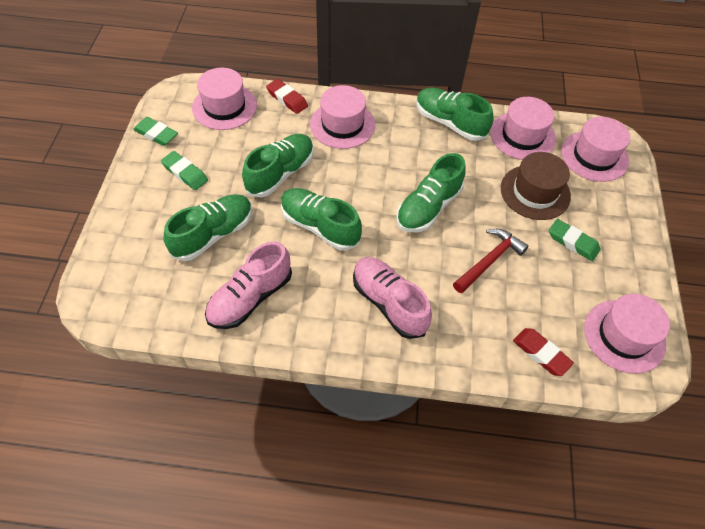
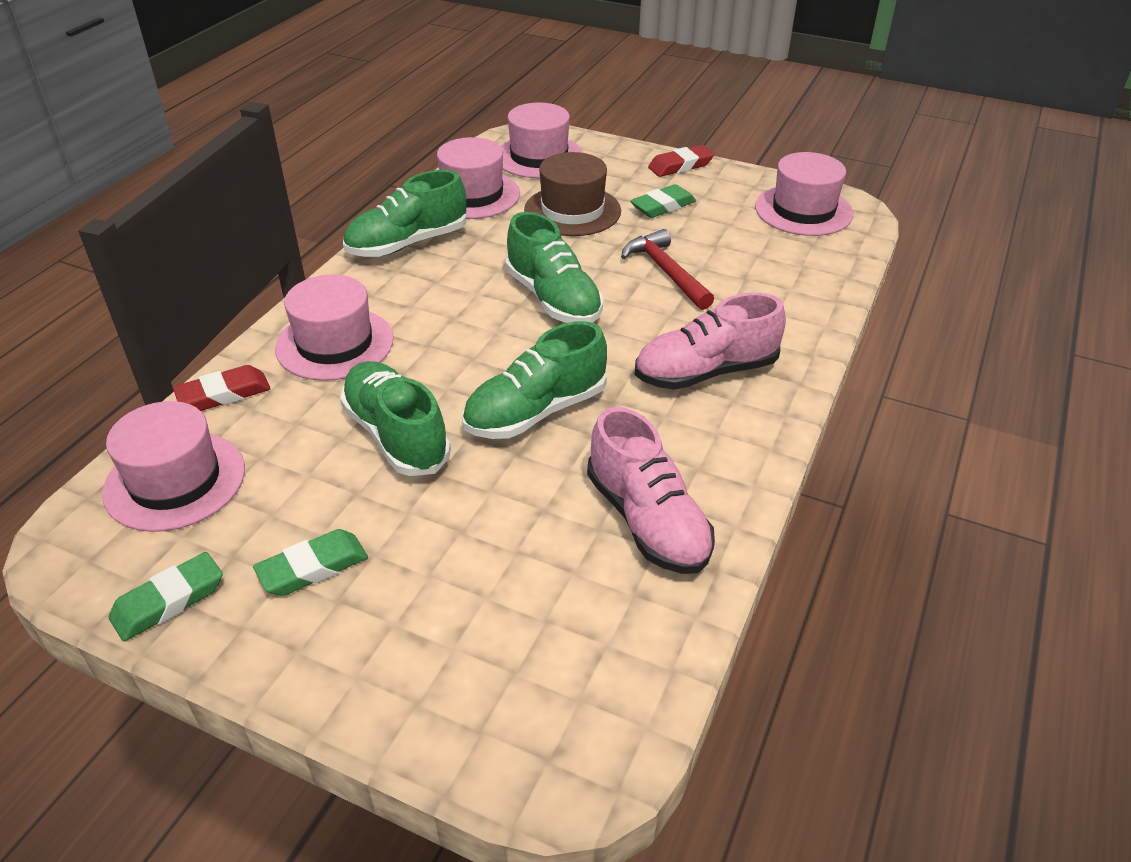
camera: 70 degrees left, 15 degrees down
green shoe [163,194,252,261] -> none
red eraser [513,328,574,376] -> red eraser moved to [648,145,714,177]

